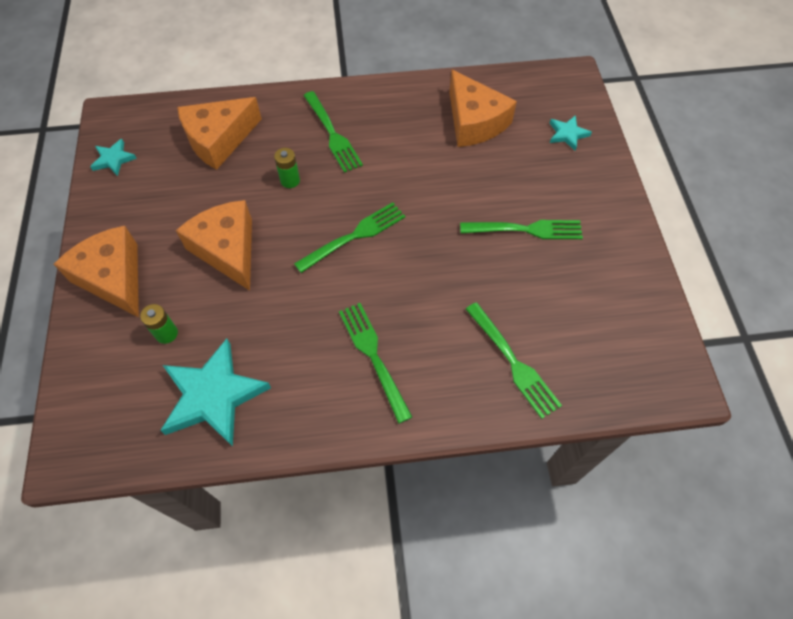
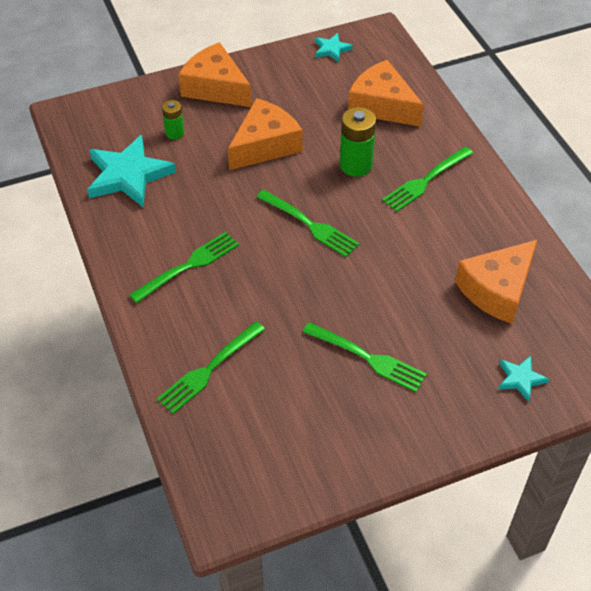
camera: 75 degrees right, 10 degrees down
orange cheese [54,226,139,317] -> orange cheese turned 90 degrees counterclockwise [178,42,252,107]
green battery [274,148,300,188] -> green battery [340,107,376,177], size x1.71
green fork [460,220,583,239] -> green fork turned 45 degrees counterclockwise [303,322,427,392]

